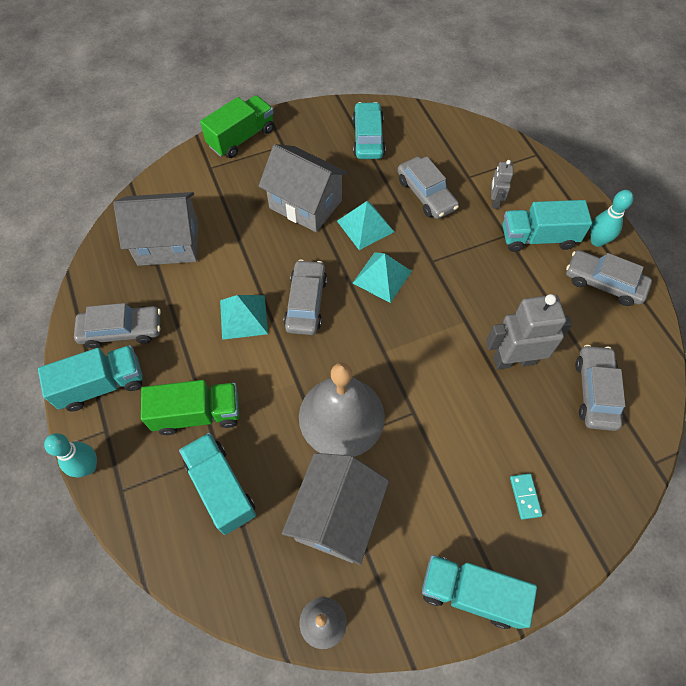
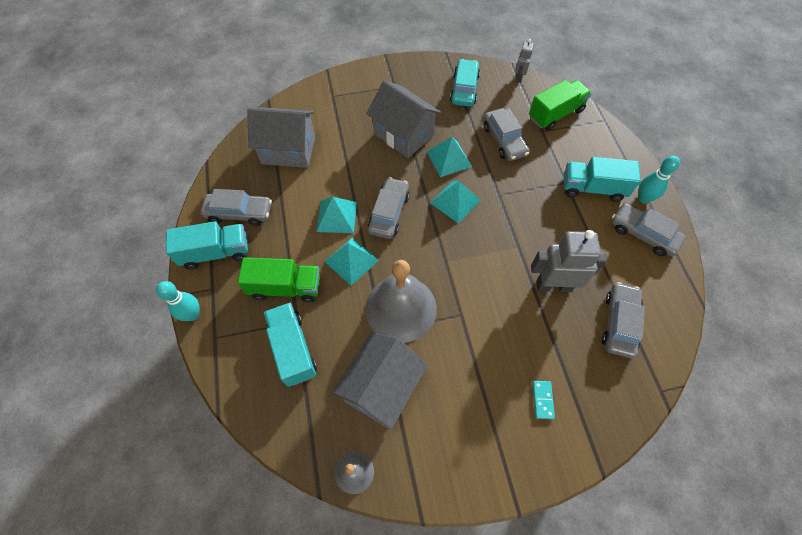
camera: 10 degrees right, 0 degrees up
green truck [200,95,274,158] -> green truck moved to [529,80,592,131]
turquoise truck [422,555,537,629] -> none
grey robot [491,160,513,209] -> grey robot moved to [515,39,534,83]
none -> turquoise pyramid [325,238,379,286]

